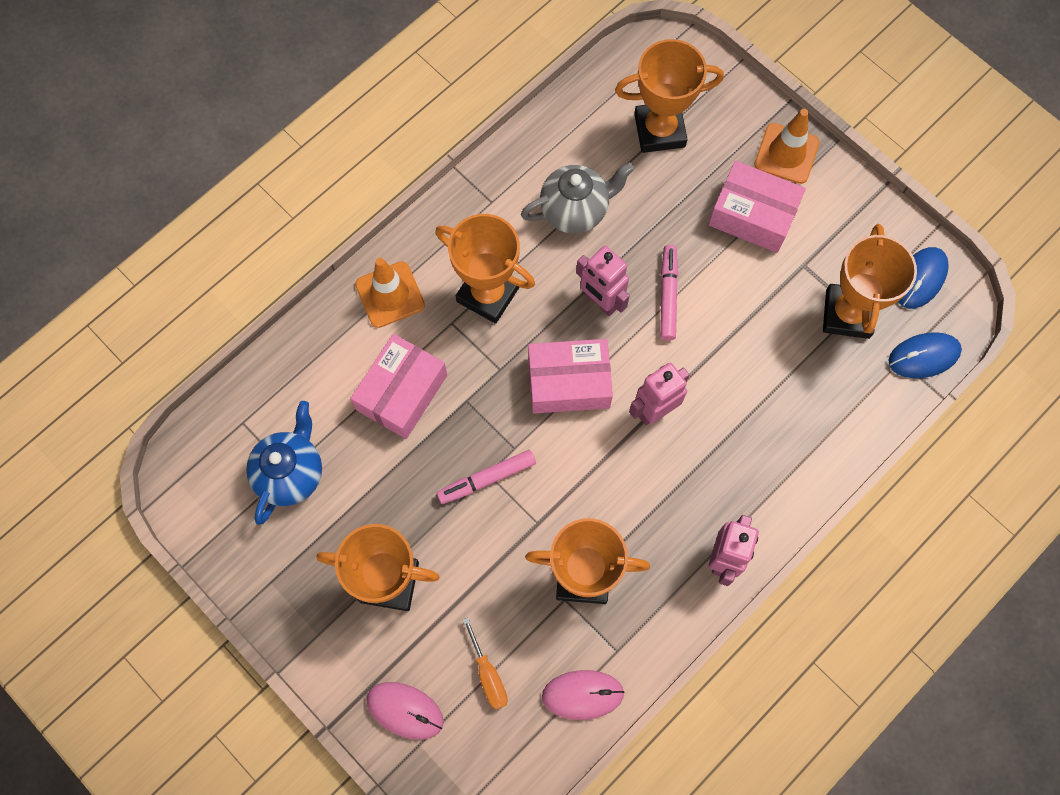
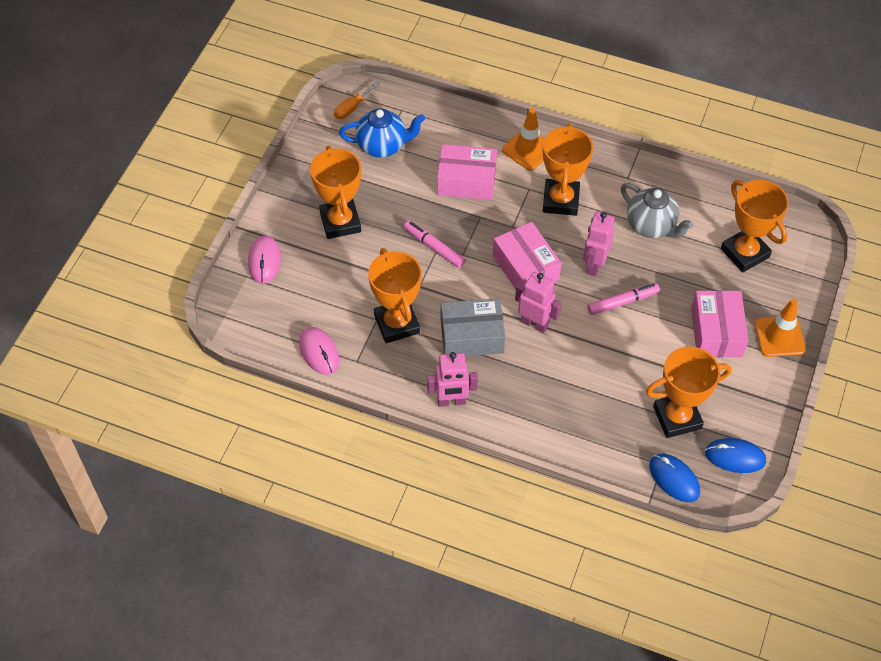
camera: 65 degrees right, 15 degrees down
orange screwdriver [463,618,508,710] -> orange screwdriver moved to [334,81,380,119]
none -> grey box [440,298,505,356]

